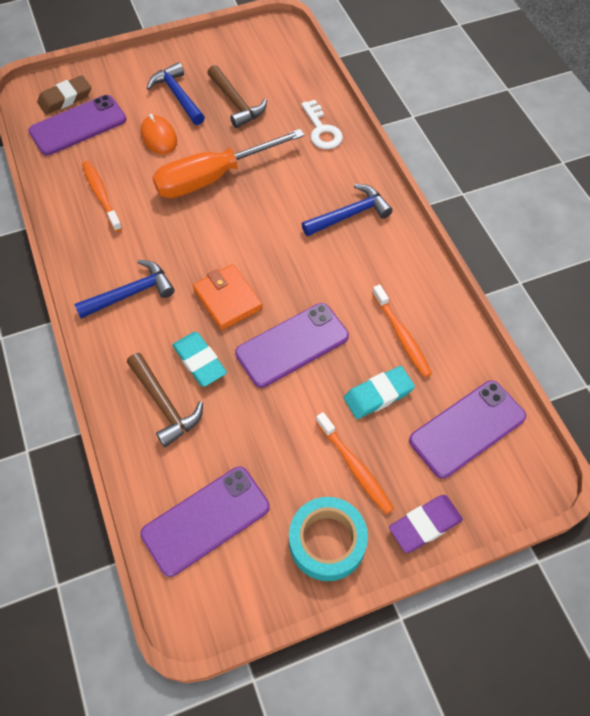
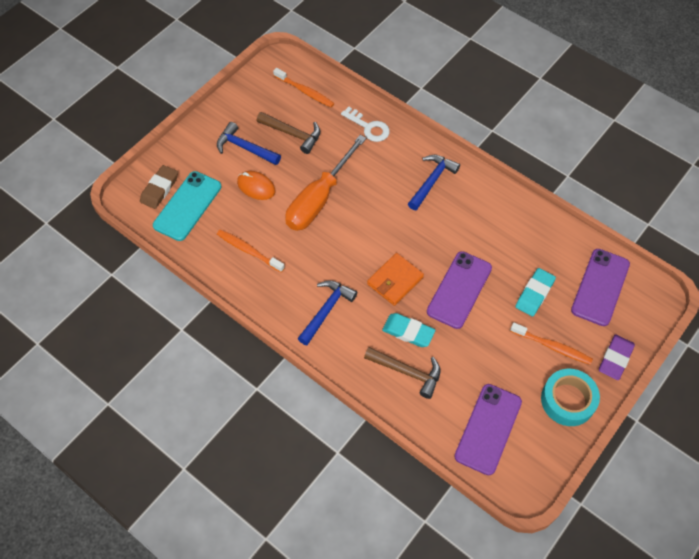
camera: 30 degrees left, 0 degrees up
purple phone [28,95,126,156] -> turquoise phone [153,171,221,241]
orange wallet [193,264,263,330] -> orange wallet turned 75 degrees counterclockwise [367,253,424,306]
orange toothbrush [372,285,432,378] -> orange toothbrush moved to [273,68,334,107]

